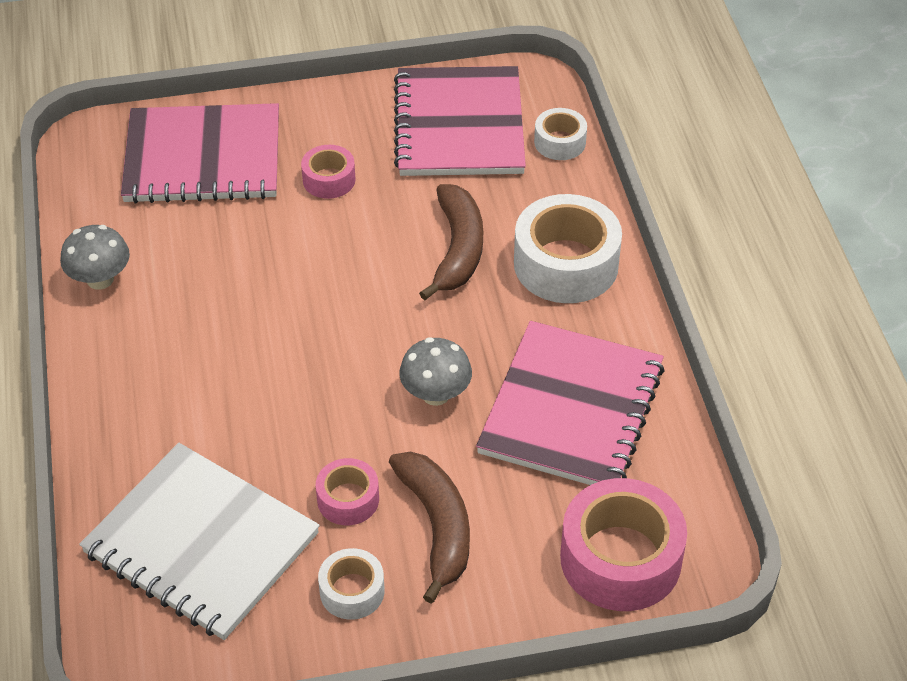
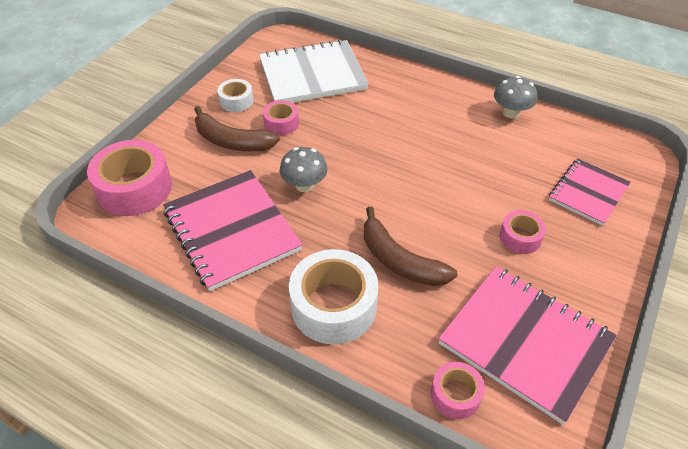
camera: 130 degrees right, 0 degrees up
pink notebook [121,103,279,204] -> pink notebook [549,158,631,226], size x0.61
white tape [534,108,587,160] -> pink tape [431,362,485,419]

